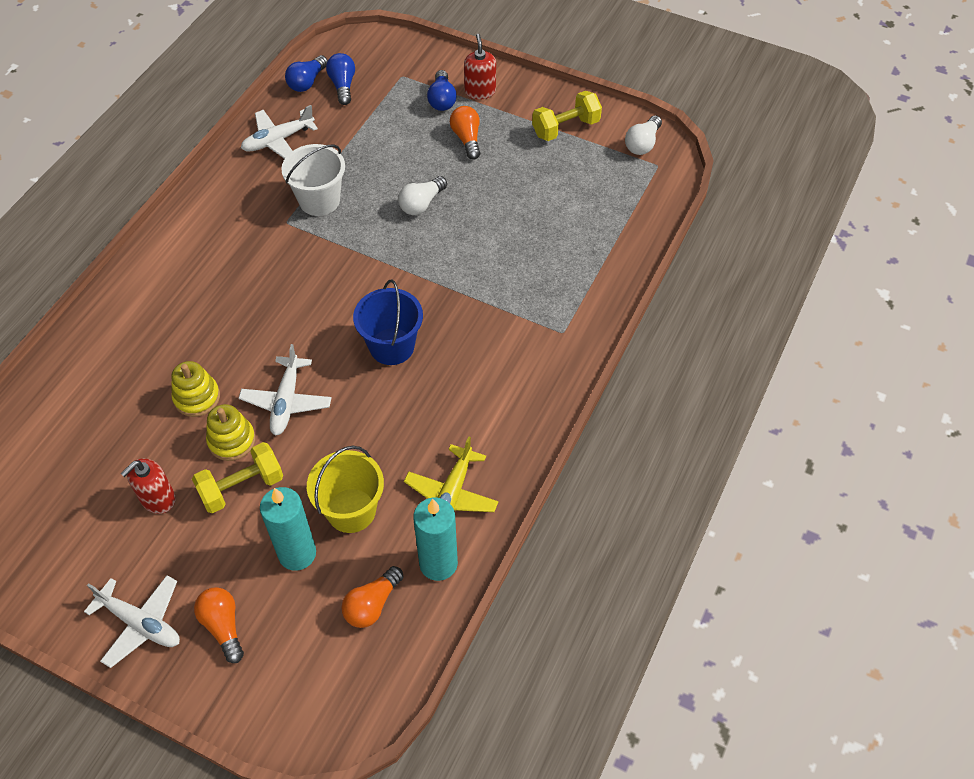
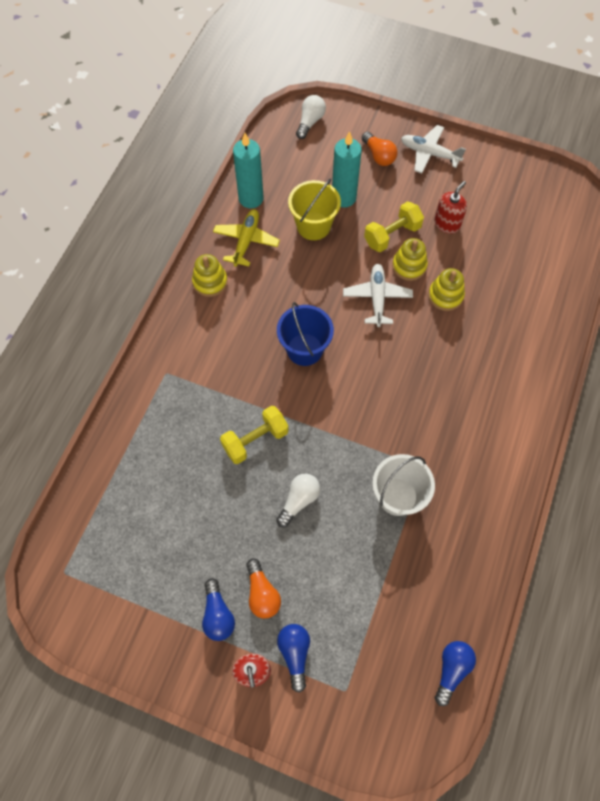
camera: 175 degrees right, 10 degrees up
white plane [241,105,318,159] -> none
blue light bulb [326,53,355,105] -> blue light bulb moved to [202,578,235,641]
orange light bulb [341,566,404,628] -> none
yellow dumbbell [532,91,602,141] -> yellow dumbbell moved to [220,406,289,464]
white light bulb [625,115,662,155] -> white light bulb moved to [296,95,326,139]
none -> yellow stacking toy [192,254,228,297]

